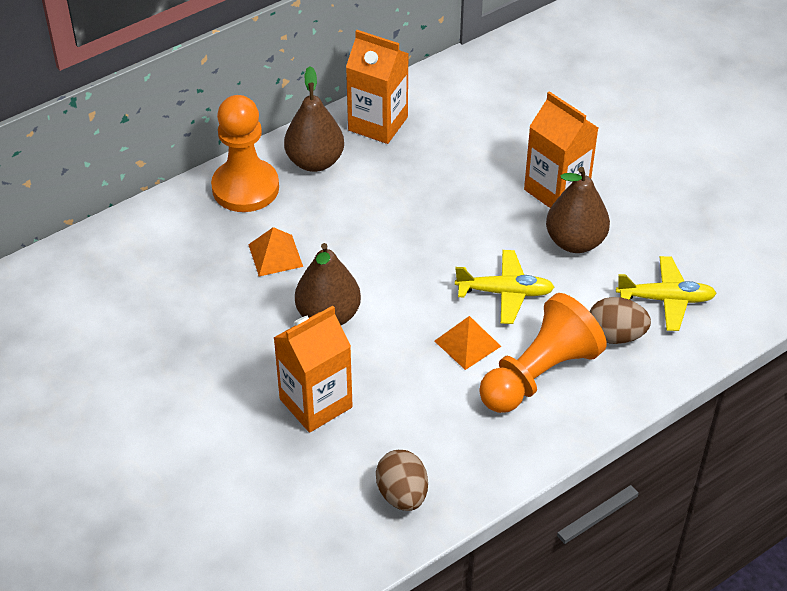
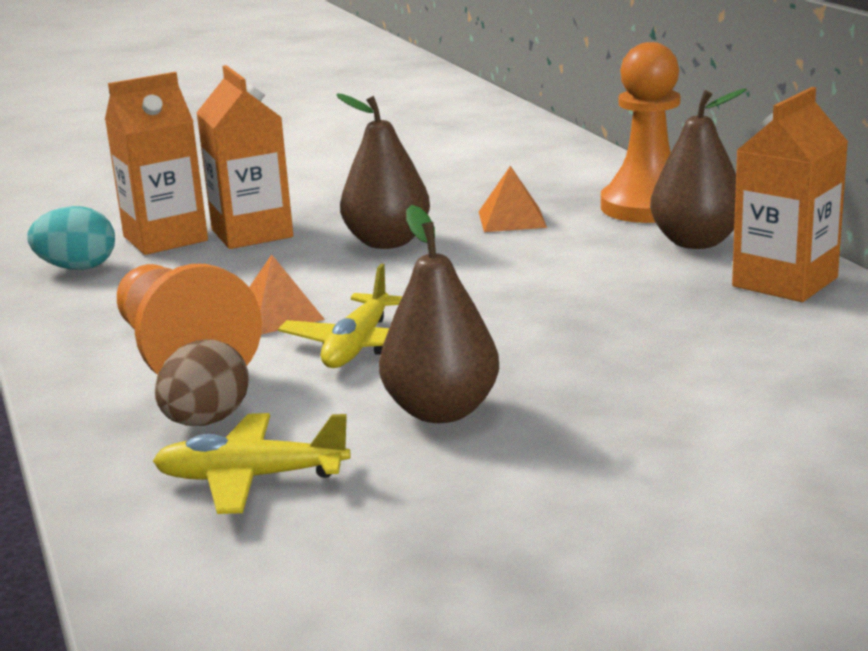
camera: 105 degrees right, 25 degrees down
brown egg [376,450,428,511] -> turquoise egg [27,206,115,270]
orange carton [524,91,598,208] -> orange carton moved to [105,72,208,255]
yellow plane [616,256,717,331] -> yellow plane turned 75 degrees clockwise [153,413,351,514]

